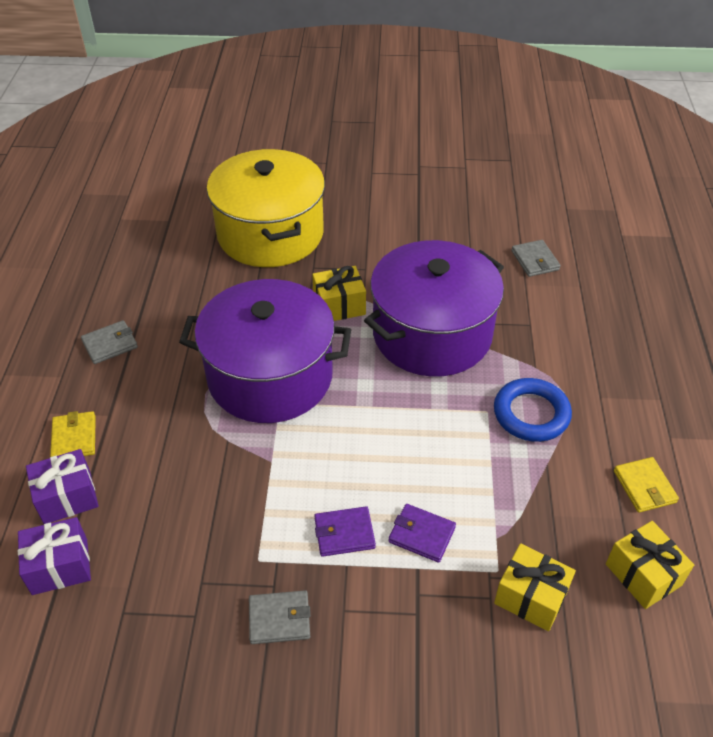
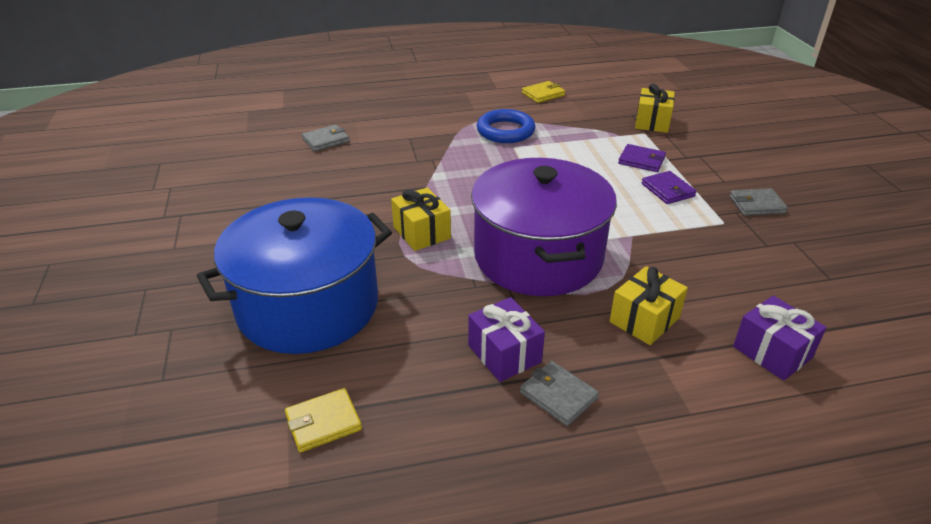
camera: 105 degrees left, 10 degrees down
purple gift [18,517,91,595] -> purple gift moved to [468,297,545,382]
yellow wallet [50,411,96,457] -> yellow wallet moved to [285,388,362,453]
yellow pot [207,149,325,267] -> blue pot [197,197,392,354]
grey wallet [249,590,311,644] -> grey wallet turned 75 degrees counterclockwise [729,188,788,216]
purple pot [364,240,504,376] -> none
purple wallet [389,504,456,563] -> purple wallet turned 75 degrees counterclockwise [618,144,666,172]
yellow gift [606,521,694,609] -> yellow gift moved to [609,266,688,345]

